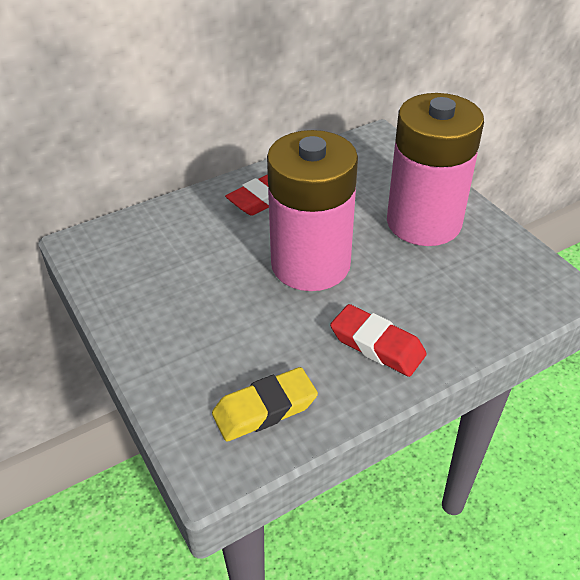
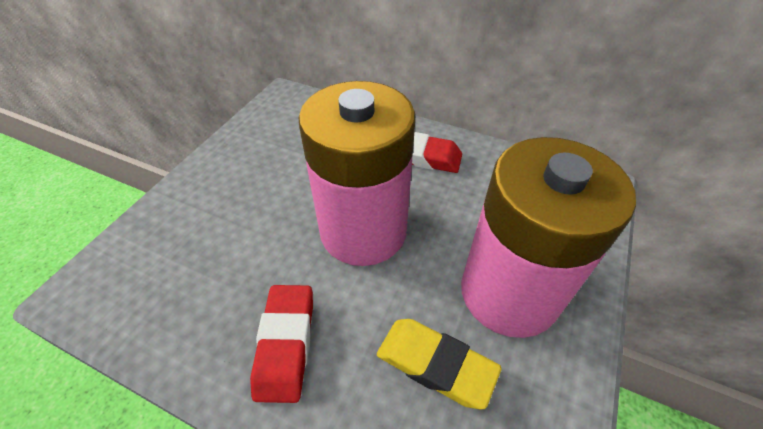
camera: 55 degrees right, 5 degrees up
yellow eraser [212,367,318,441] -> yellow eraser moved to [377,319,501,410]

